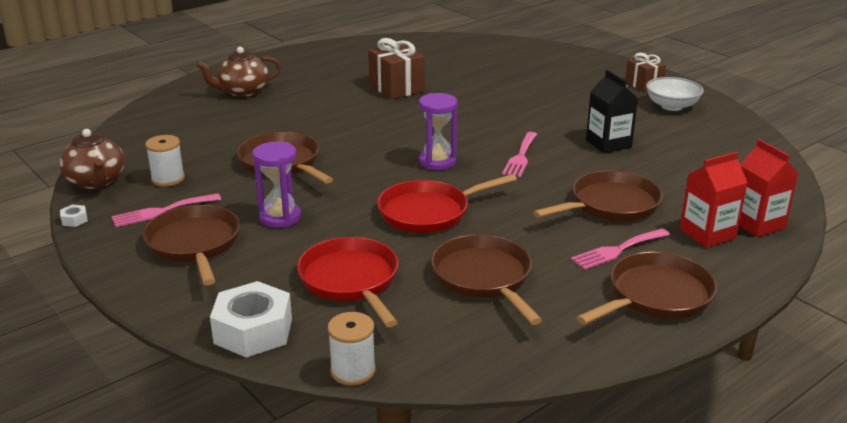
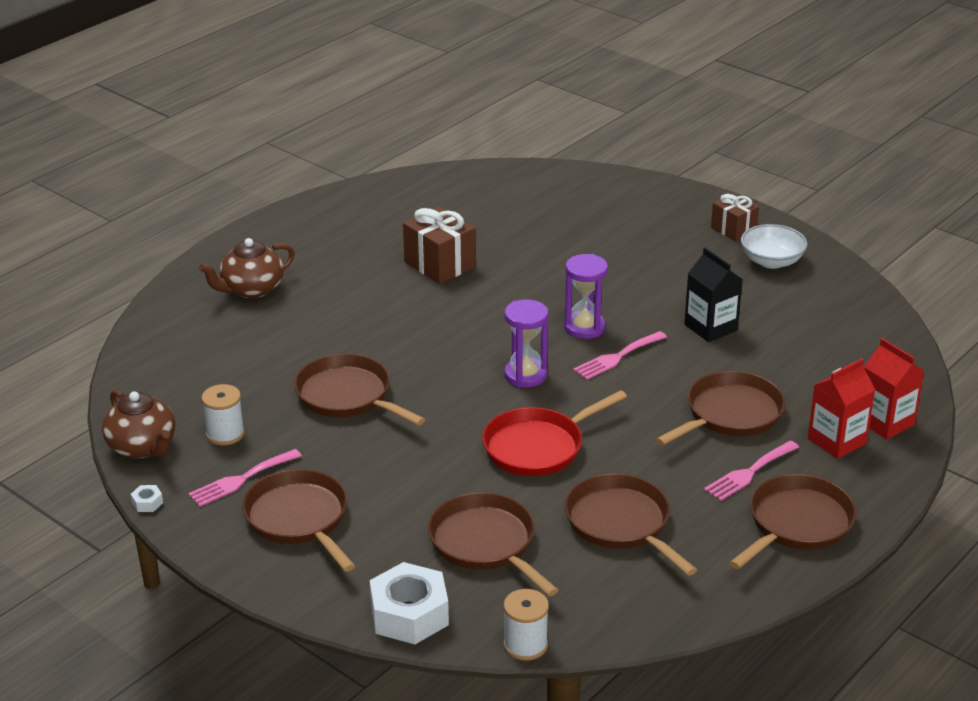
camera: 10 degrees left, 5 degrees up
purple hourglass [253,142,301,228] -> purple hourglass moved to [564,254,608,339]
red pan [297,237,398,327] -> brown pan [428,492,558,596]
pink fork [502,132,537,177] -> pink fork turned 45 degrees clockwise [573,331,667,380]

